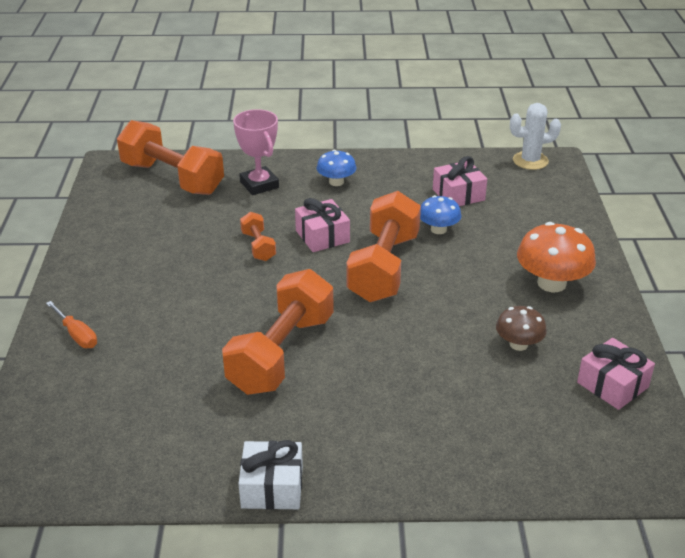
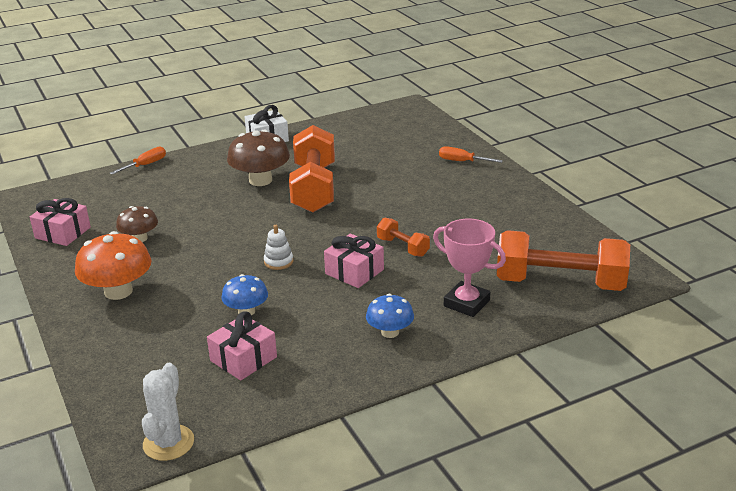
camera: 155 degrees right, 5 degrees down
orange dumbbell [346,191,421,302] -> white stacking toy [264,225,294,270]
white cactus [510,103,561,170] -> white cactus turned 45 degrees counterclockwise [142,363,194,461]
none -> orange screwdriver [110,147,166,174]
none -> brown mushroom [227,130,290,186]

